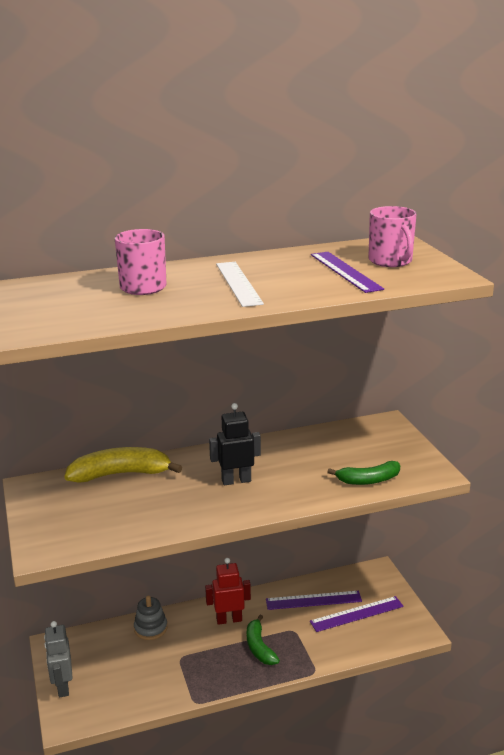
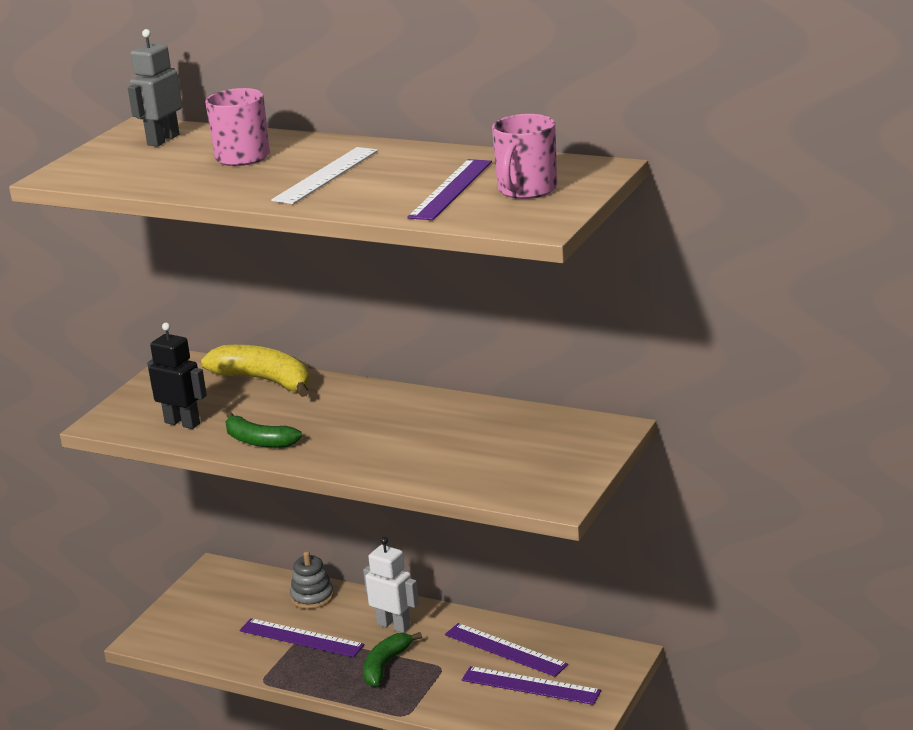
camera: 45 degrees right, 0 degrees up
grey robot [44,621,72,698] -> grey robot moved to [128,29,182,146]
red robot [205,558,251,625] -> white robot [363,537,419,633]
black robot [209,403,261,485] -> black robot moved to [147,323,207,429]
green banana [327,461,400,485] -> green banana moved to [225,412,302,448]
none -> purple ruler [240,618,365,657]

